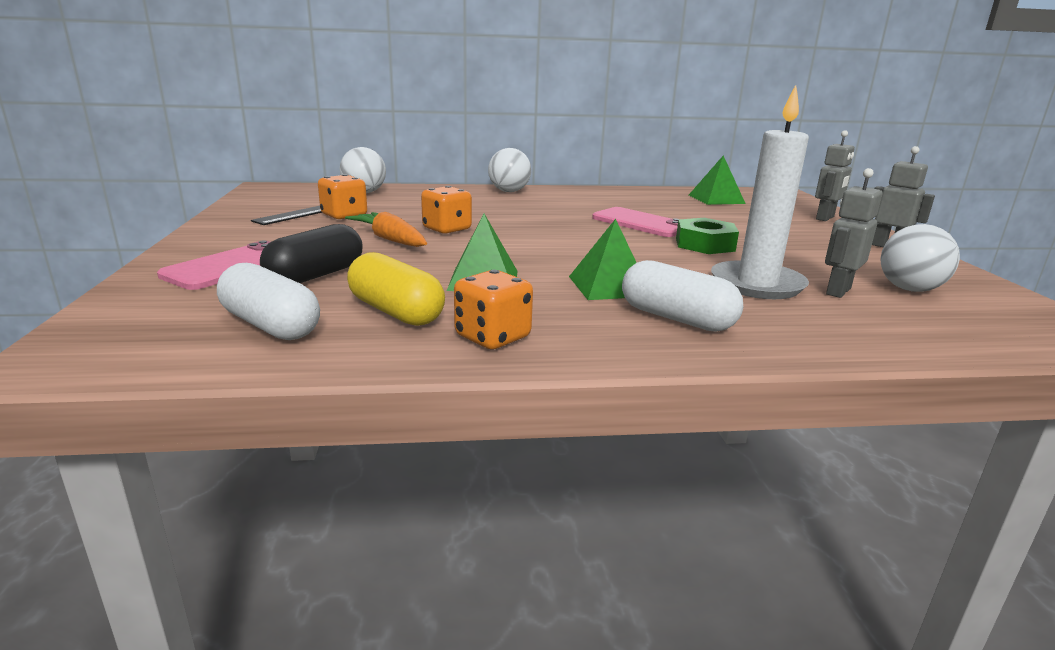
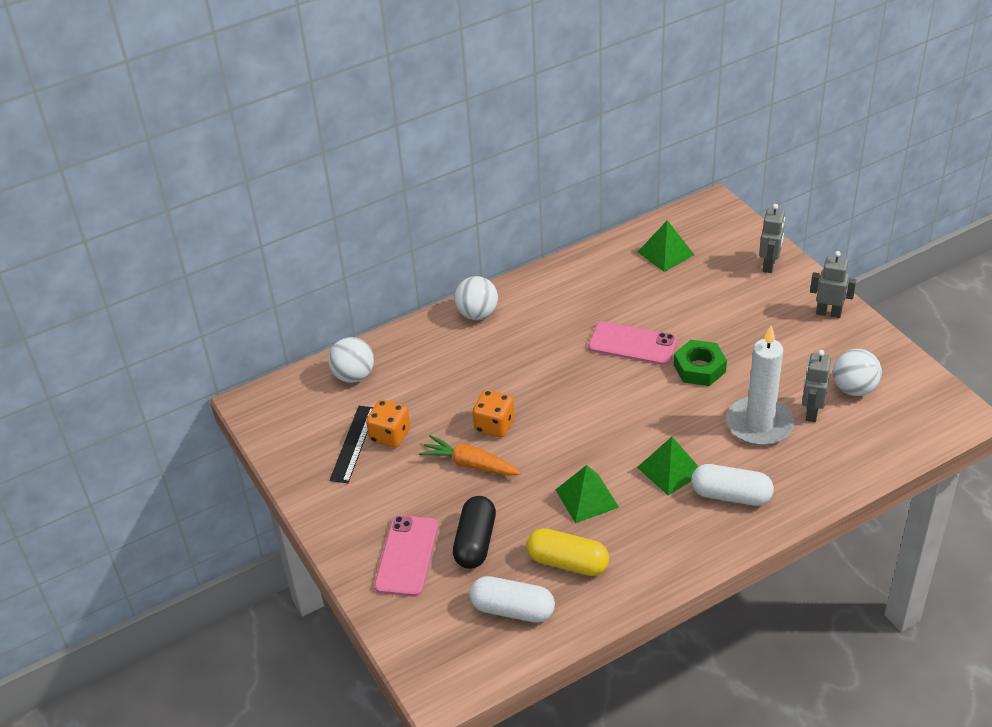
camera: 20 degrees left, 20 degrees up
orange dice [454,270,533,349] -> none

